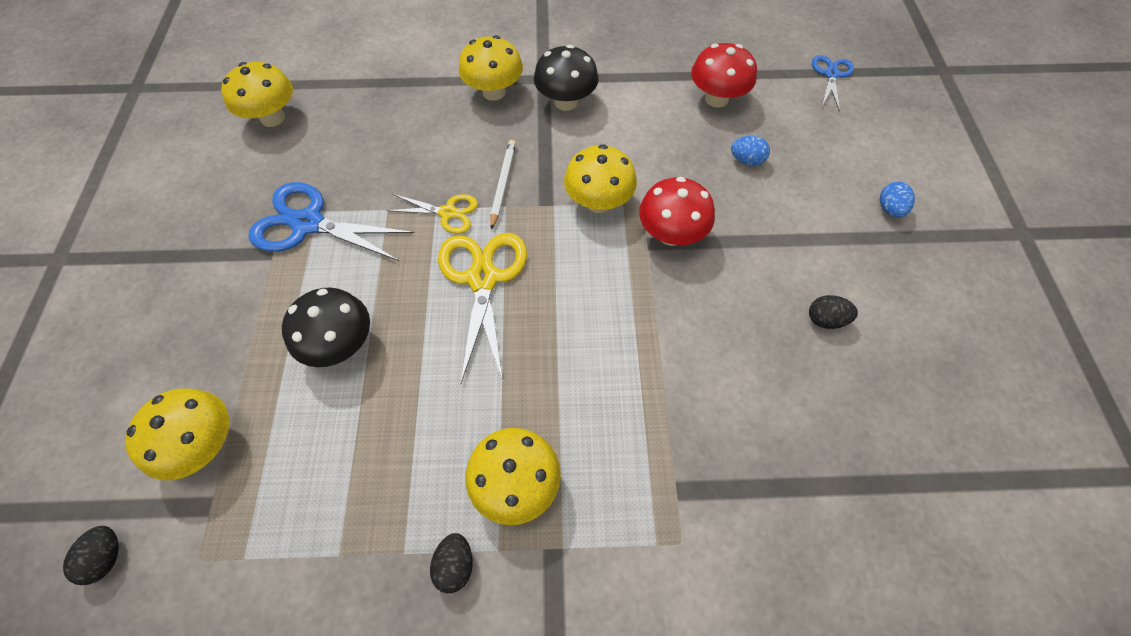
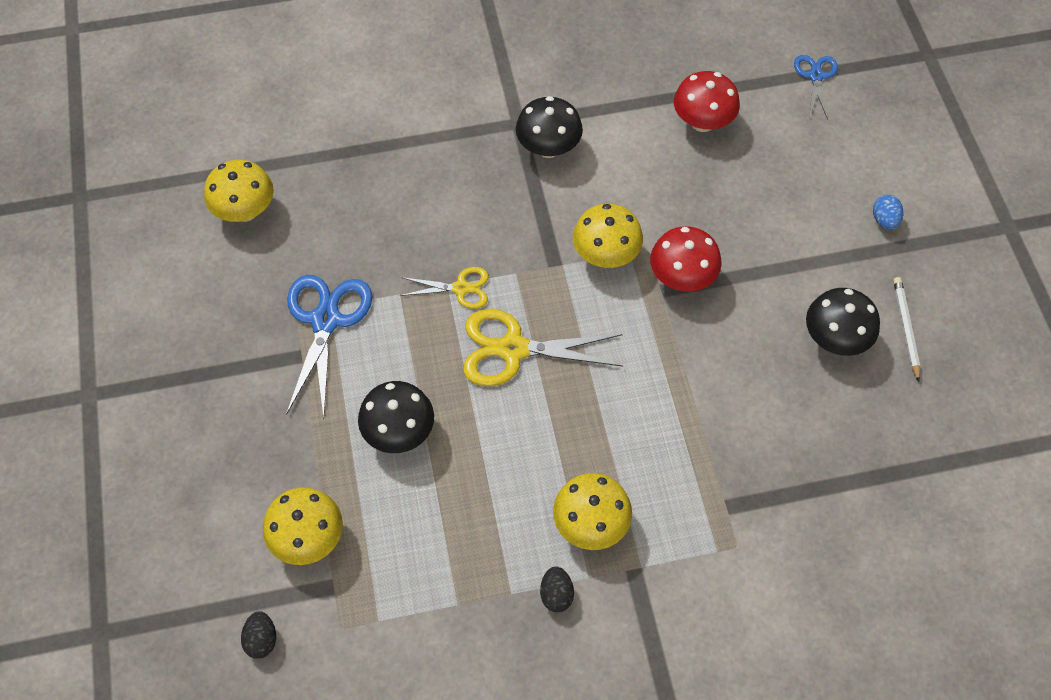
camera: 10 degrees left, 0 degrees up
blue scissors [249,182,414,261] -> blue scissors turned 90 degrees clockwise [286,275,372,418]
yellow scissors [438,233,527,383] -> yellow scissors turned 75 degrees counterclockwise [463,309,623,386]
yellow mushroom [459,35,523,101] -> none
white pencil [490,140,516,230] -> white pencil moved to [893,277,920,382]
blue egg [731,136,770,166] -> none
black egg [809,295,858,329] -> black mushroom [806,288,880,356]

